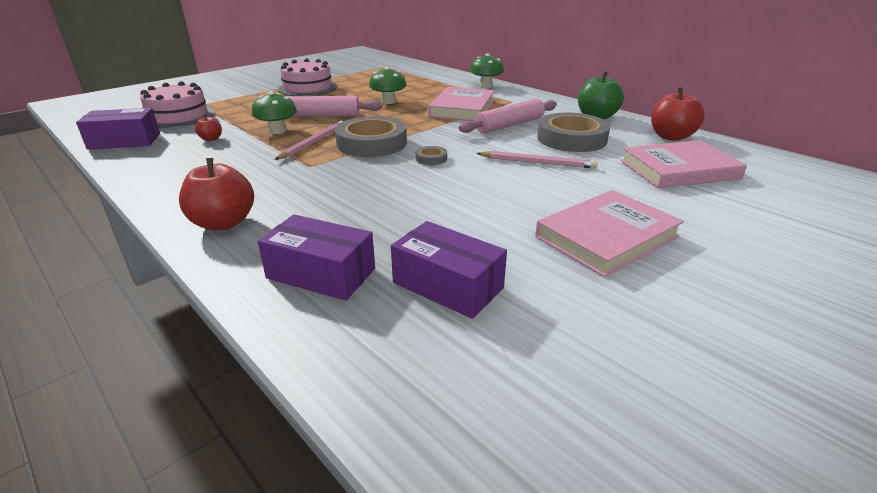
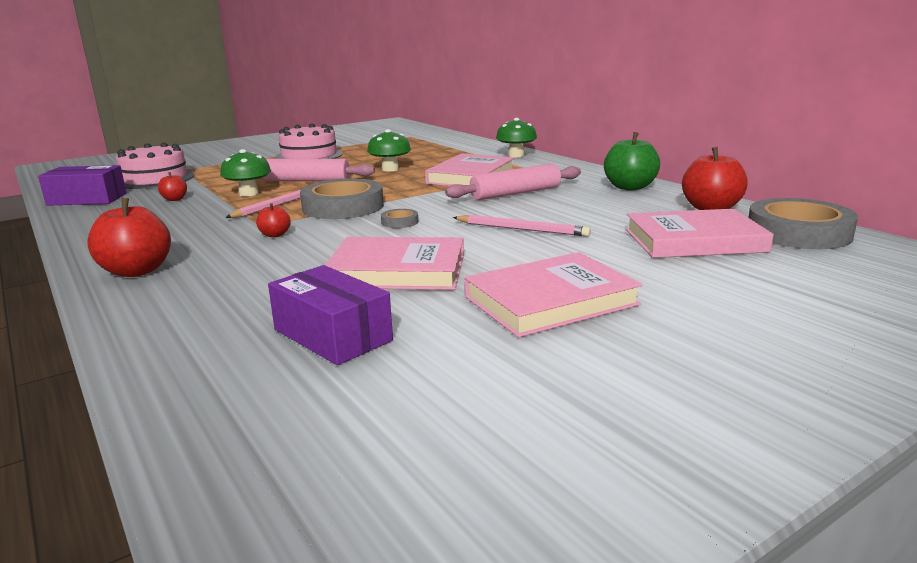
camera: 10 degrees right, 10 degrees down
purple box [258,214,375,301] -> none
grey tape [537,113,610,152] -> grey tape moved to [748,198,858,249]
none -> red apple [256,203,291,237]
none -> pink book [325,237,464,290]

